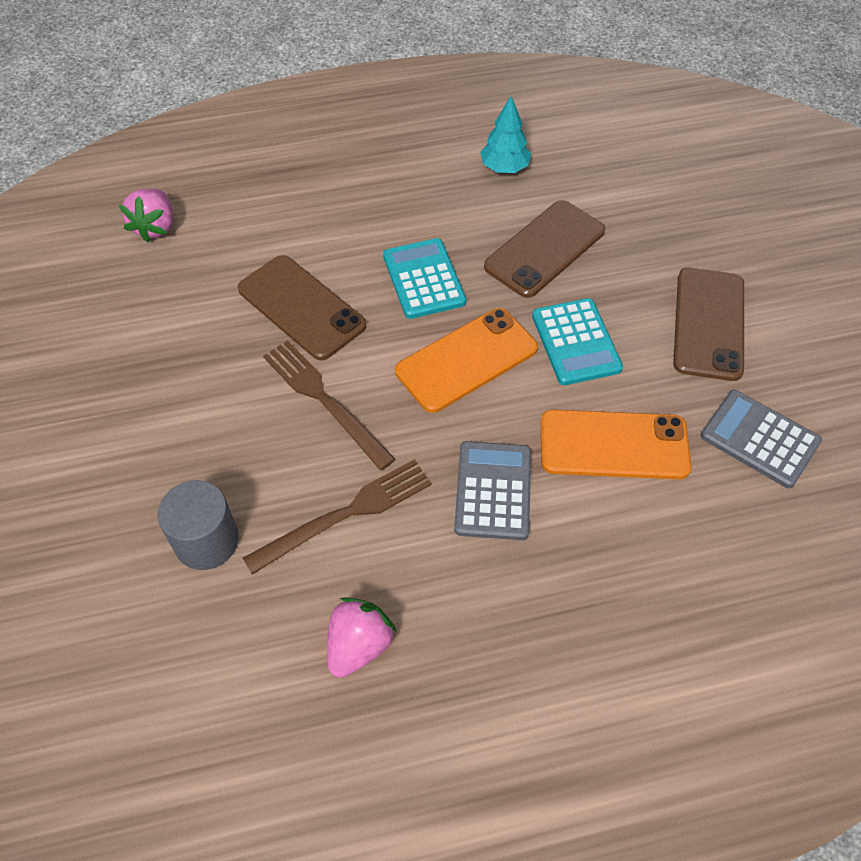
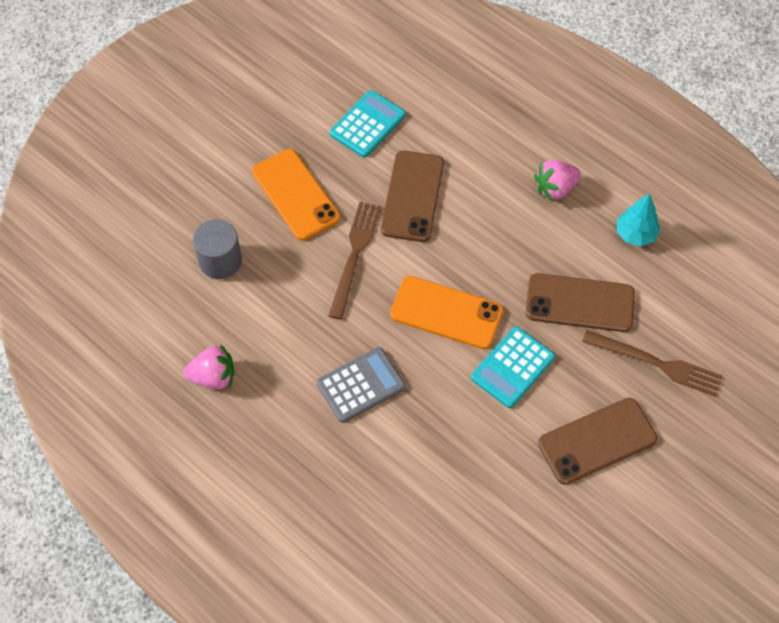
camera: 55 degrees right, 5 degrees up
pink strawberry [119,189,172,242] -> pink strawberry moved to [534,160,581,201]
brown fork [243,459,432,575] -> brown fork moved to [582,330,723,397]
turquoise calculator [383,238,466,319] -> turquoise calculator moved to [330,90,406,158]
orange phone [541,409,692,479] -> orange phone moved to [252,149,340,241]
grey calculator [701,390,822,488] -> none

